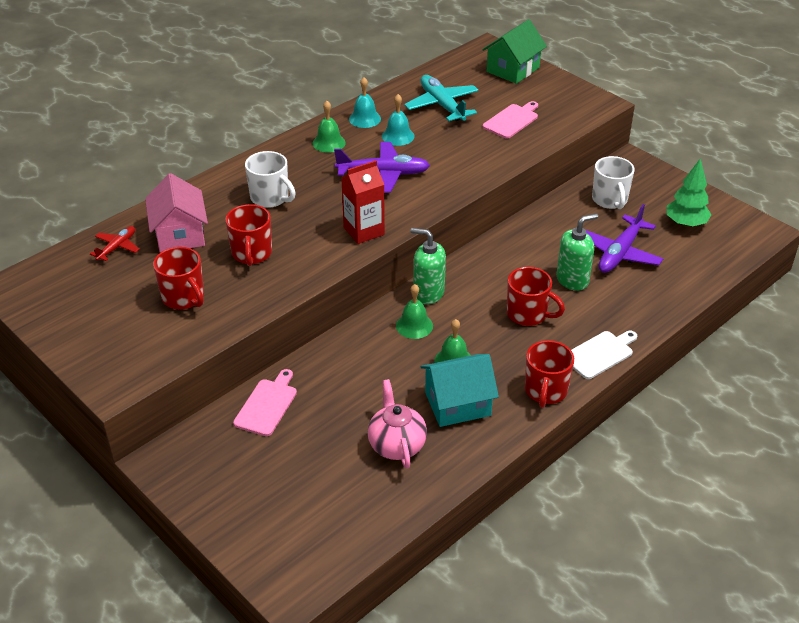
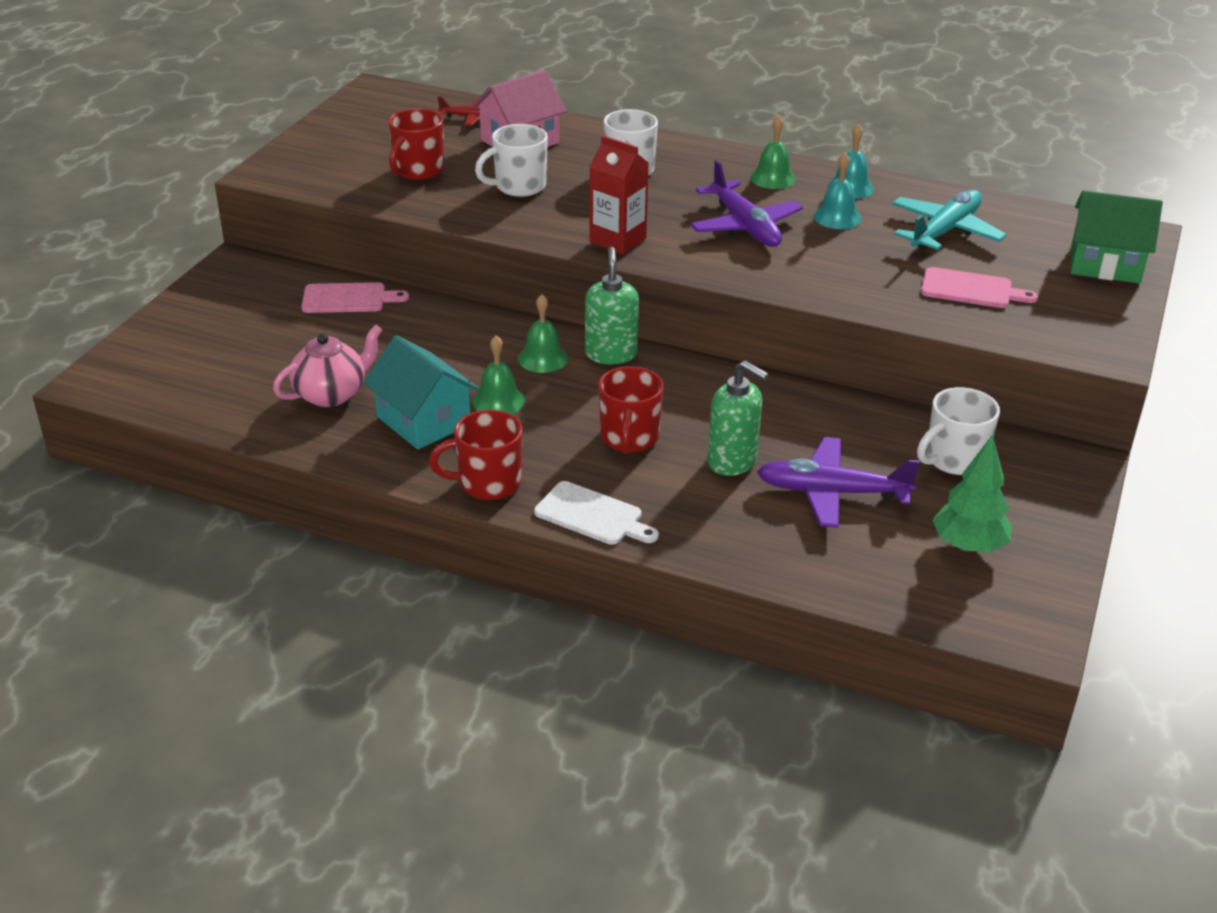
camera: 65 degrees right, 5 degrees down
red mug [225,204,272,266] -> white mug [475,124,548,197]

